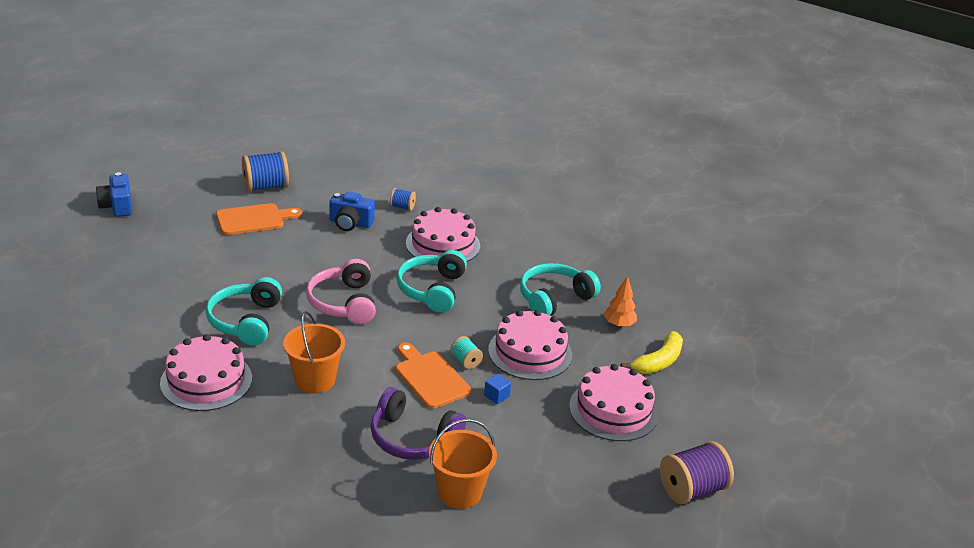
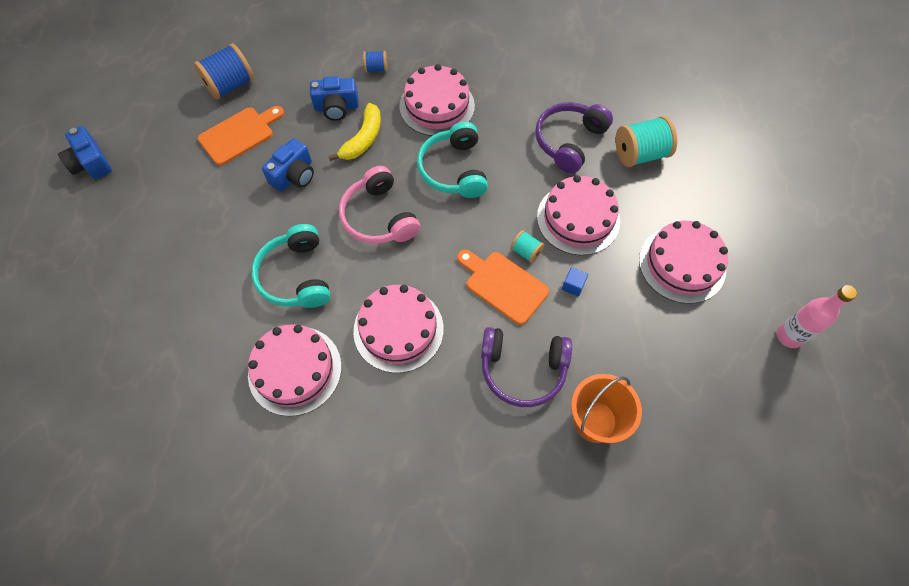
camera: 15 degrees left, 30 degrees up
orange bucket [283,311,345,394] -> pink cake [353,285,444,373]
turquoise headphones [520,263,601,316] -> purple headphones [535,102,613,173]
orange tree [603,276,637,327] -> turquoise spool [616,116,677,167]
yellow banana [621,331,683,374] -> yellow banana moved to [329,103,381,161]
purple spool [660,441,734,504] -> pink bottle [777,285,857,348]
none -> blue camera [262,138,314,191]

